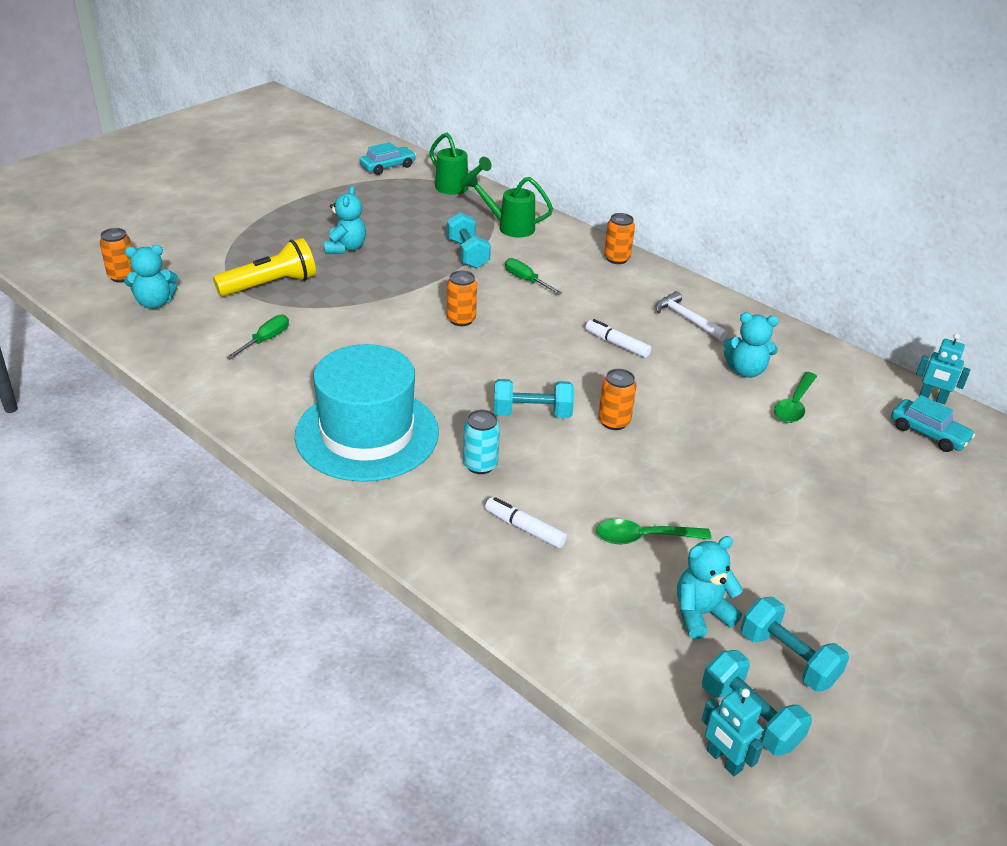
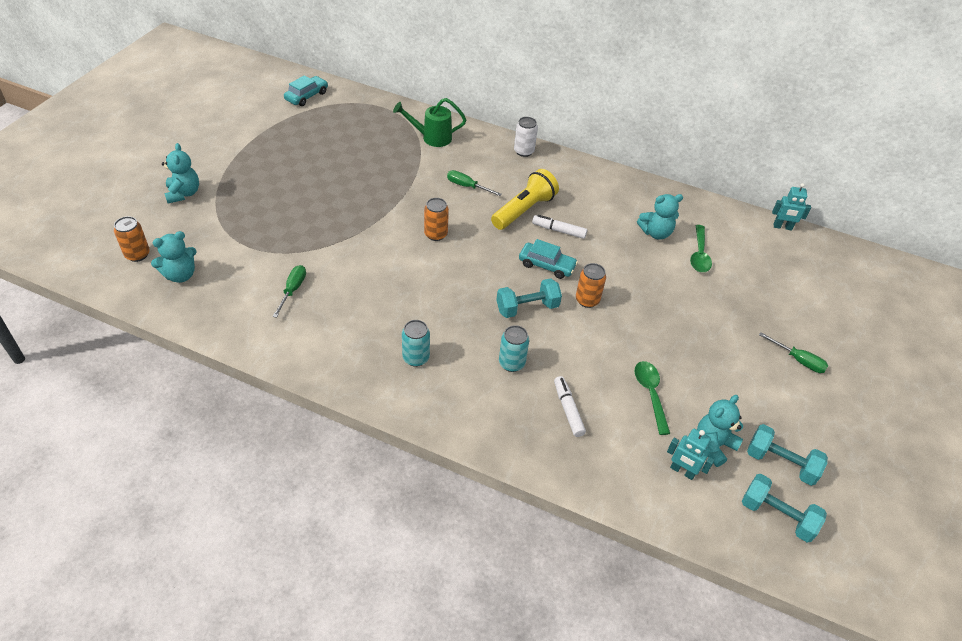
camera: 20 degrees left, 10 degrees up
yellow flashlight [213,238,316,297] -> yellow flashlight moved to [491,169,559,230]
turquoise hat [295,344,439,482] -> turquoise can [402,320,430,367]
turquoise teddy bear [324,186,366,254] -> turquoise teddy bear moved to [162,143,199,203]
green watering can [429,132,492,195] -> none
turquoise dumbbell [447,212,491,269] -> none
white marker [485,497,567,548] -> white marker turned 60 degrees clockwise [554,376,586,437]
green spoon [596,519,712,544] -> green spoon turned 105 degrees clockwise [634,361,670,435]
orange can [604,213,635,264] -> white can [514,117,538,157]
white hammer [656,291,728,341] -> none
turquoise robot [702,688,764,776] -> turquoise robot moved to [667,429,715,480]
turquoise car [891,395,975,452] -> turquoise car moved to [519,239,578,279]
none -> green screwdriver [759,332,828,373]

